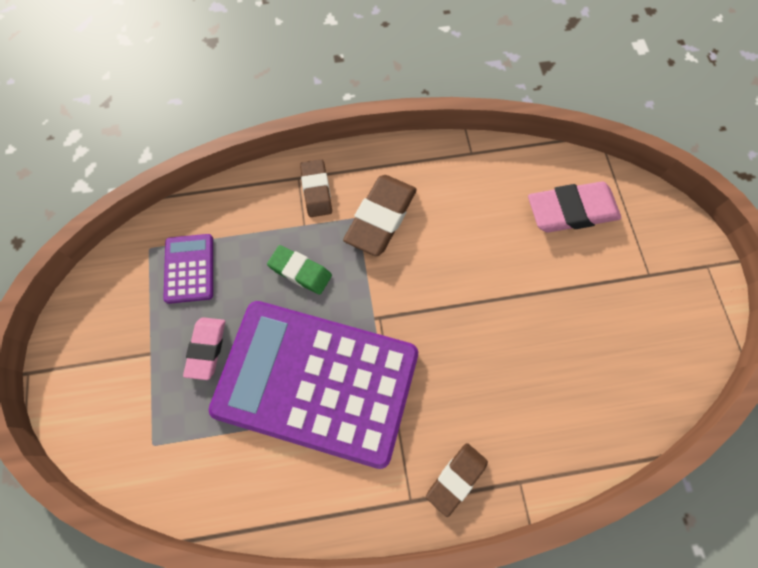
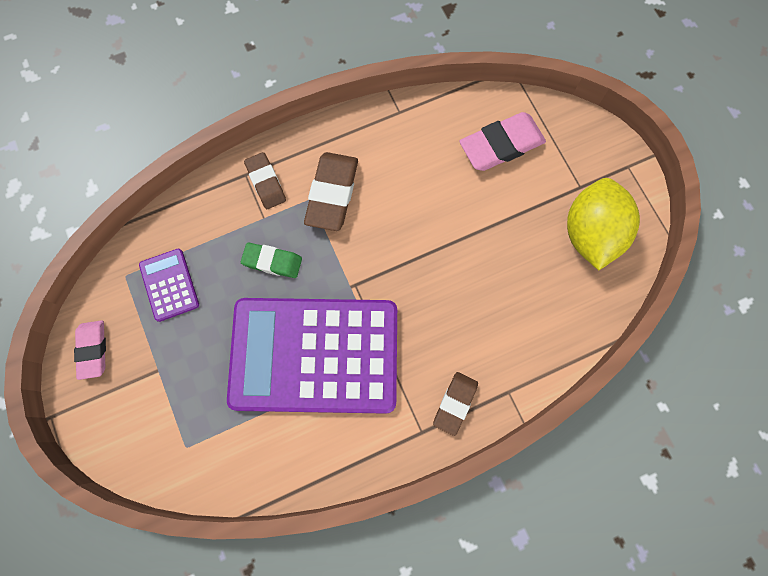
camera: 15 degrees left, 5 degrees up
pink eraser [183,317,225,380] -> pink eraser moved to [74,320,106,380]
none -> yellow lemon [567,178,640,270]

